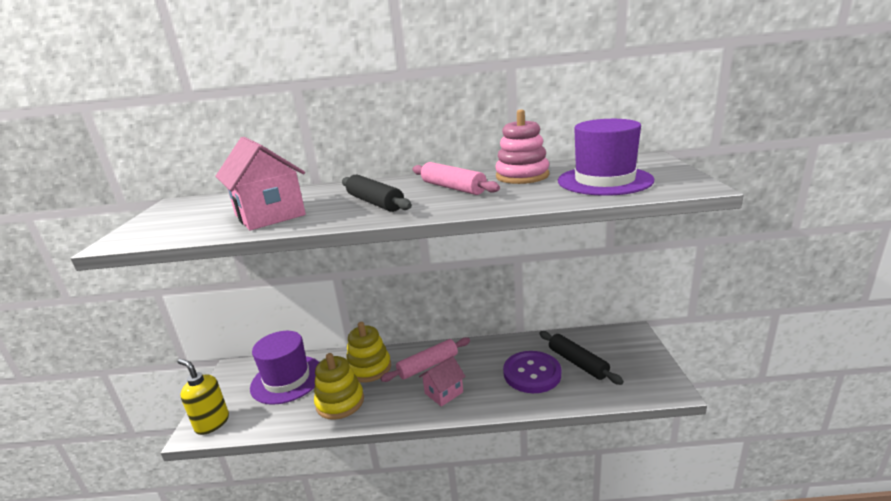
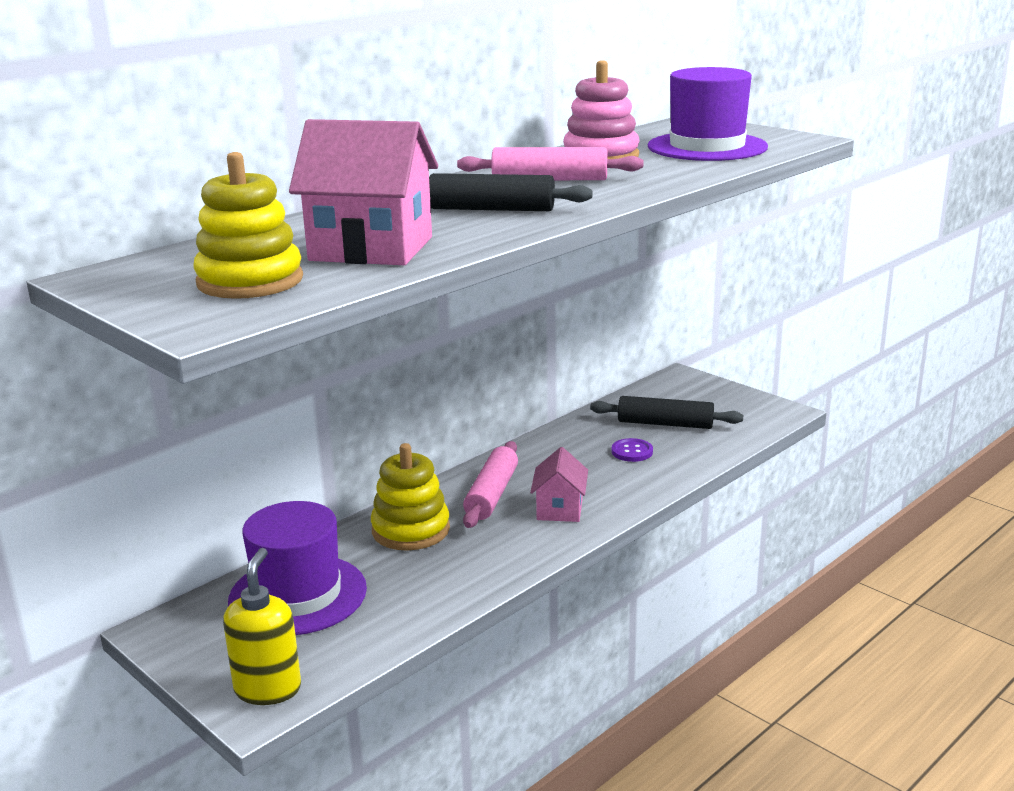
camera: 45 degrees left, 0 degrees up
yellow soap dispenser [178,359,229,435] -> yellow soap dispenser turned 105 degrees clockwise [223,548,301,705]
yellow stacking toy [314,353,364,420] -> yellow stacking toy moved to [194,152,303,299]
purple button [503,351,561,393] -> purple button [612,438,653,462], size x0.49

